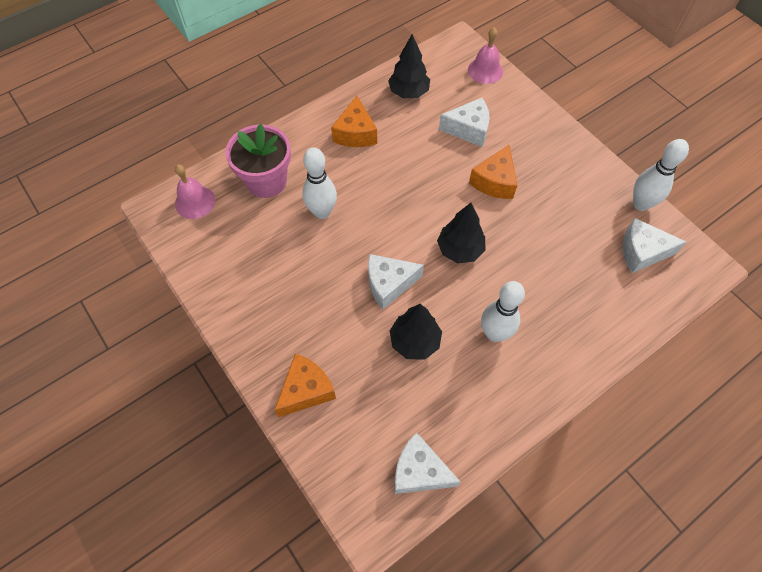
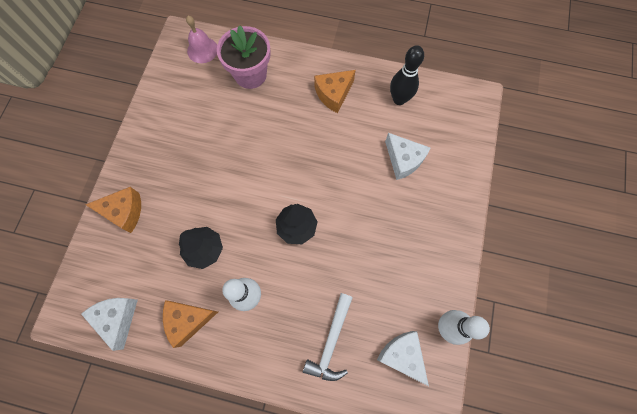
camera: 50 degrees right, 10 degrees up
white bowling pin [302,147,337,219] -> none
white cheese [368,254,424,309] -> none
black tree [388,34,430,98] -> black bowling pin [390,45,424,105]
pink bell [468,27,503,84] -> none
orange cheese [469,145,518,199] -> orange cheese moved to [163,300,218,348]
none -> white hammer [303,293,353,381]

